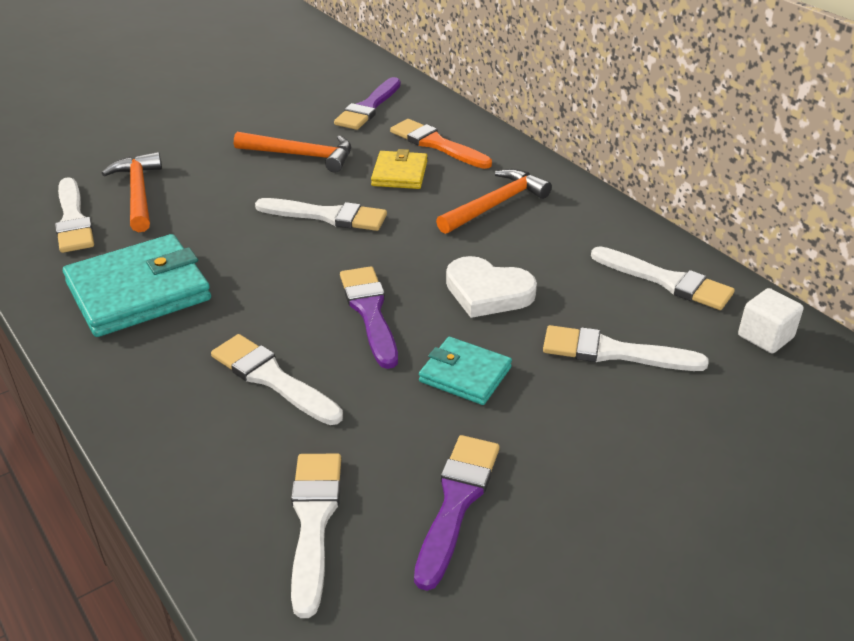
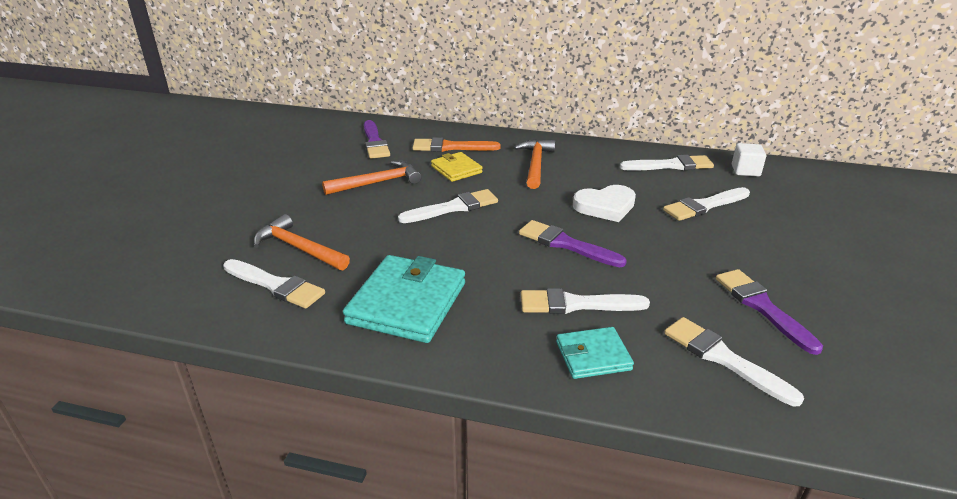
camera: 40 degrees left, 5 degrees down
turquoise wallet [419,337,512,405] -> turquoise wallet moved to [556,327,634,379]

